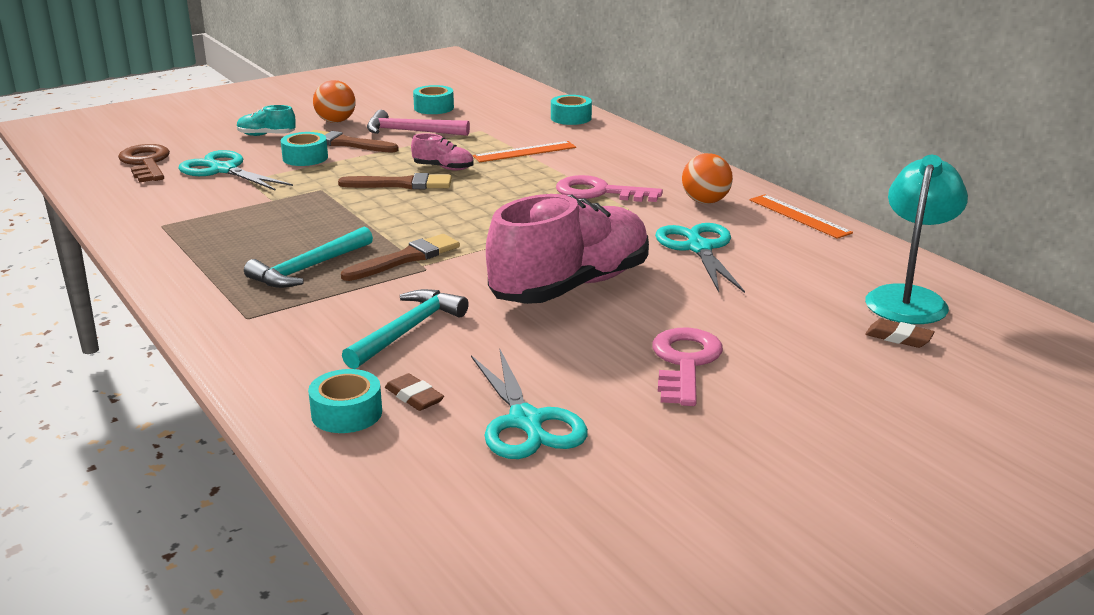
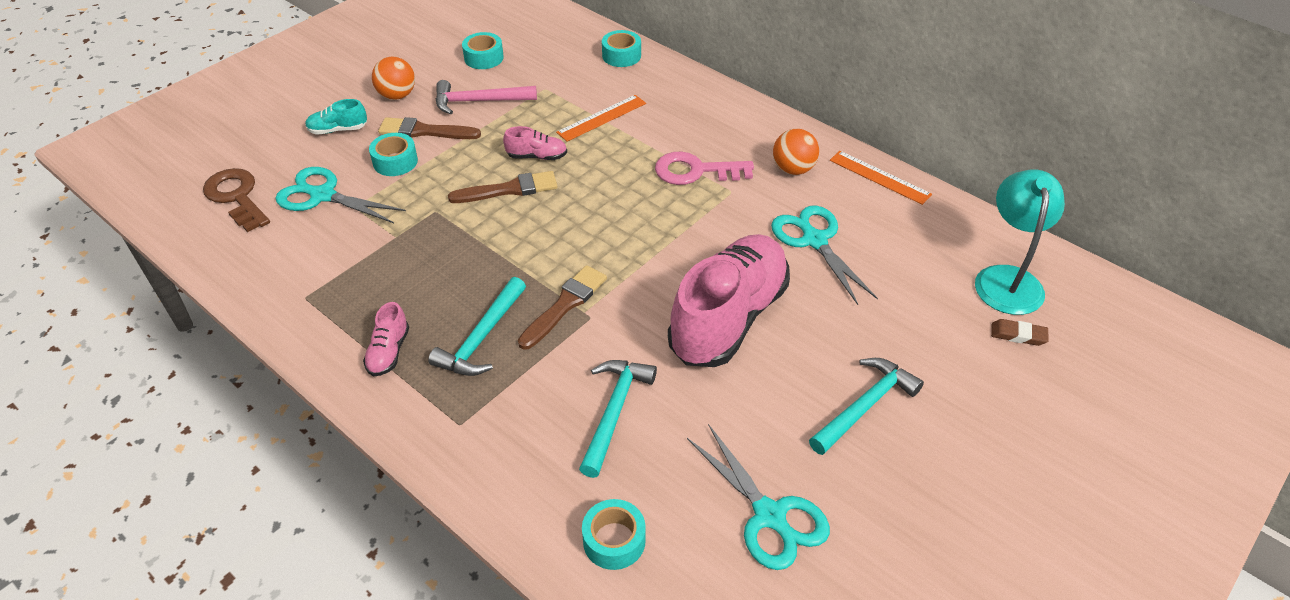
camera: 15 degrees left, 20 degrees up
brown eraser [385,373,444,411] -> none
pink key [652,327,723,406] -> turquoise hammer [809,358,924,455]
none -> pink shoe [363,302,409,376]

